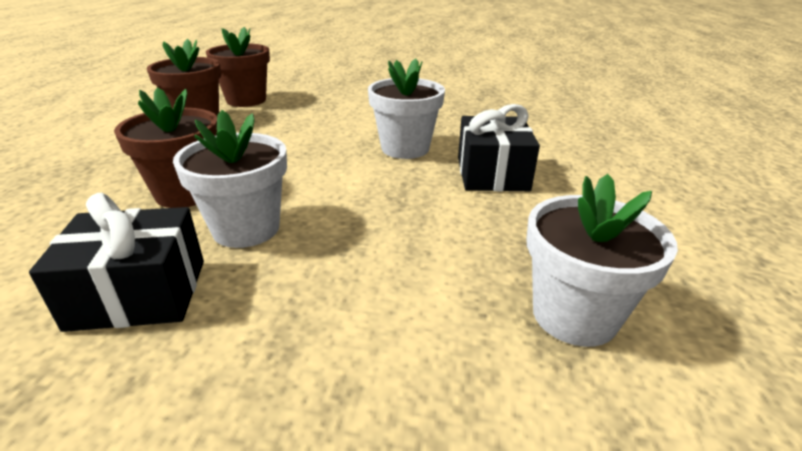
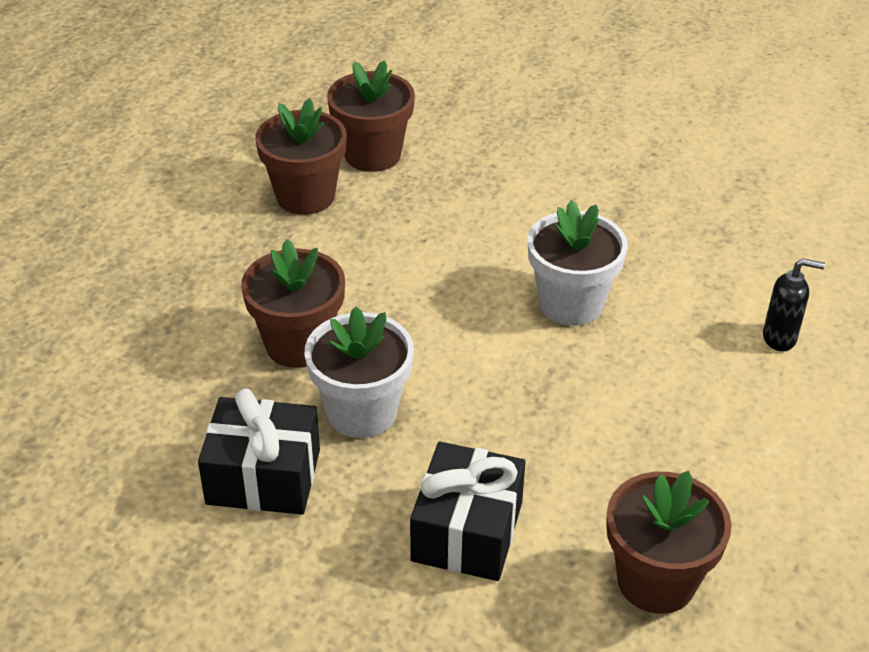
camera: 15 degrees right, 10 degrees up
black gift [458,104,540,191] -> black gift moved to [410,442,525,581]
white flower pot [526,174,678,347] -> brown flower pot [606,471,732,614]
none -> black soap dispenser [763,258,825,351]

